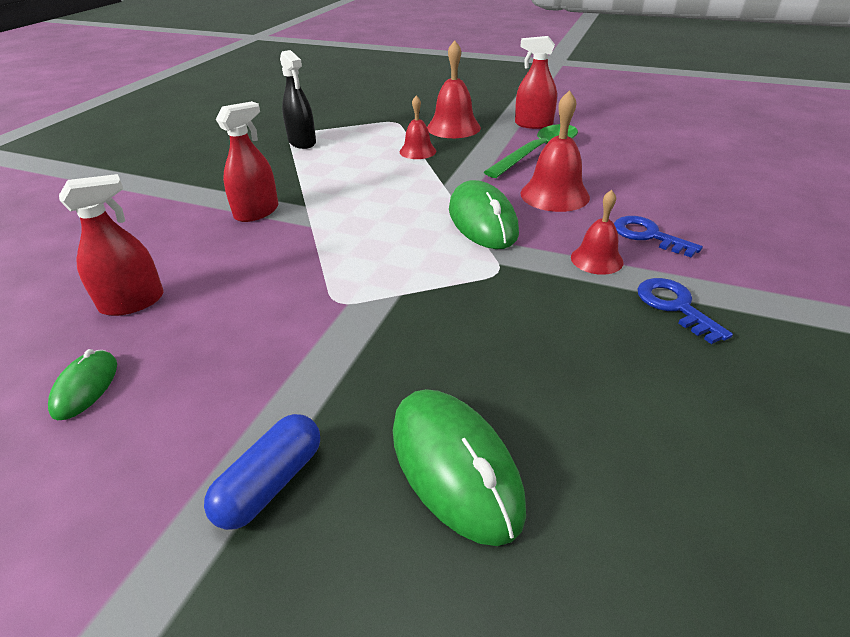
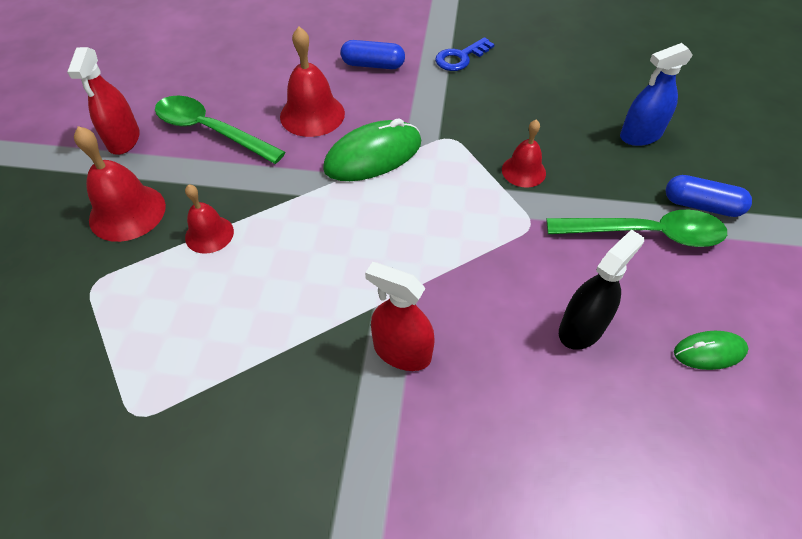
camera: 105 degrees left, 15 degrees up
red spray bottle [59,174,164,316] -> none
black spray bottle [280,50,316,149] -> black spray bottle moved to [559,229,644,350]
green mouse [393,389,526,546] -> blue spray bottle [620,43,693,146]
red bell [571,190,624,275] -> red bell moved to [502,120,546,188]
blue key [614,216,703,257] -> blue capsule [341,40,405,69]
none -> green spoon [547,210,727,247]

